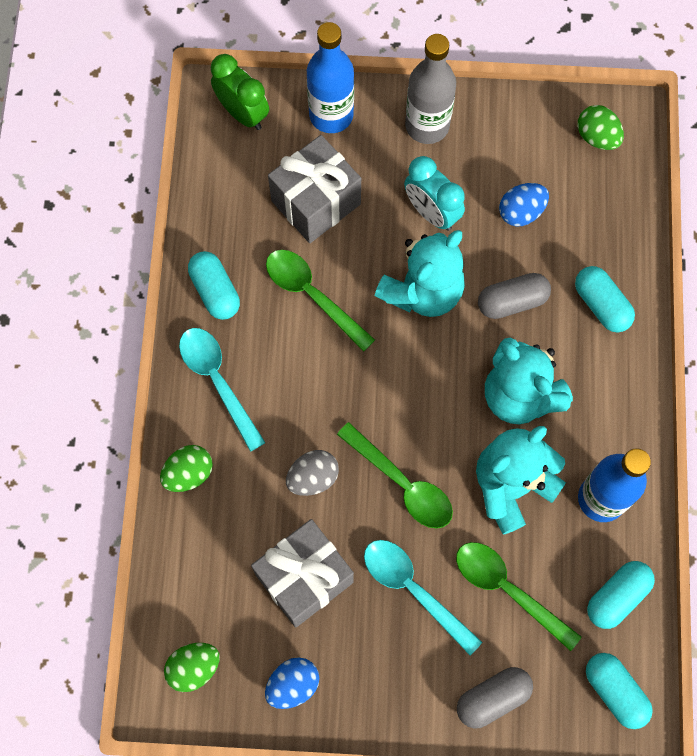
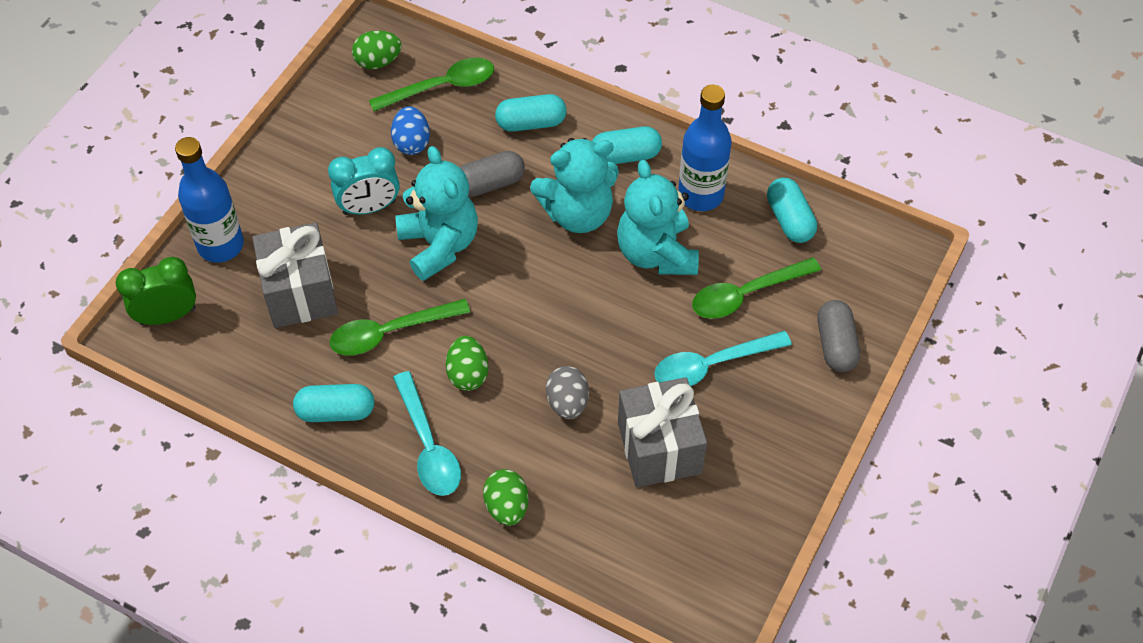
camera: 65 degrees left, 15 degrees down
green egg [164,643,220,692] -> green egg moved to [446,336,489,391]
turquoise spoon [179,328,266,452] -> turquoise spoon turned 105 degrees counterclockwise [393,371,461,496]
blue egg [265,657,319,709] -> none
green spoon [337,422,453,529] -> green spoon moved to [369,58,494,112]
grey bottle [405,34,456,144] -> none
grey capsule [478,273,551,319] -> grey capsule turned 60 degrees clockwise [460,151,525,197]
turquoise capsule [586,653,653,729] -> turquoise capsule moved to [592,126,662,164]

